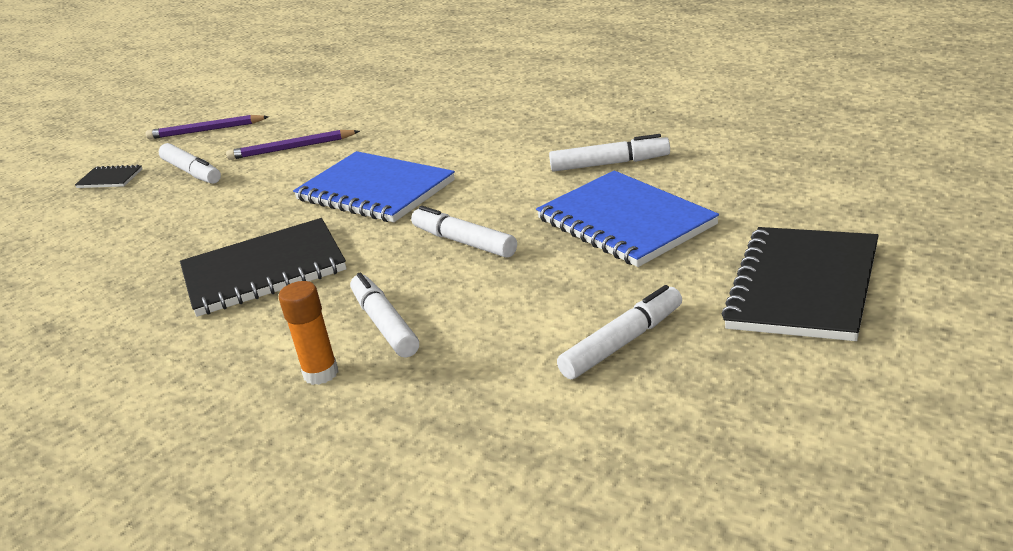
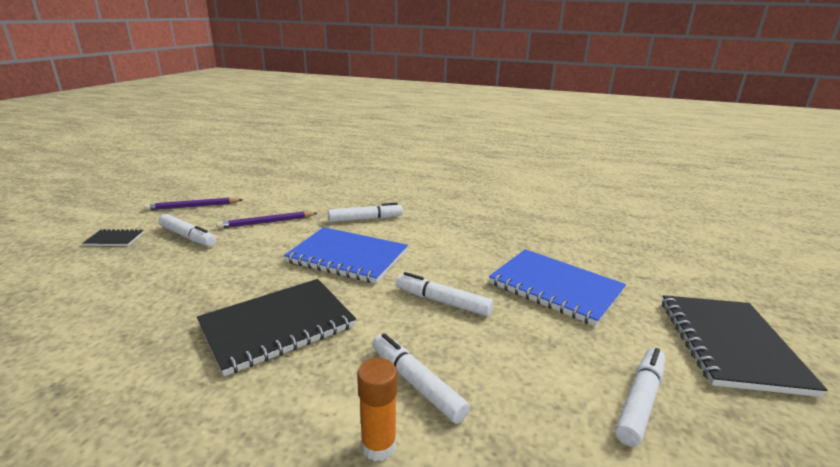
camera: 20 degrees left, 5 degrees down
white marker [549,134,670,172] -> white marker moved to [328,203,403,222]

